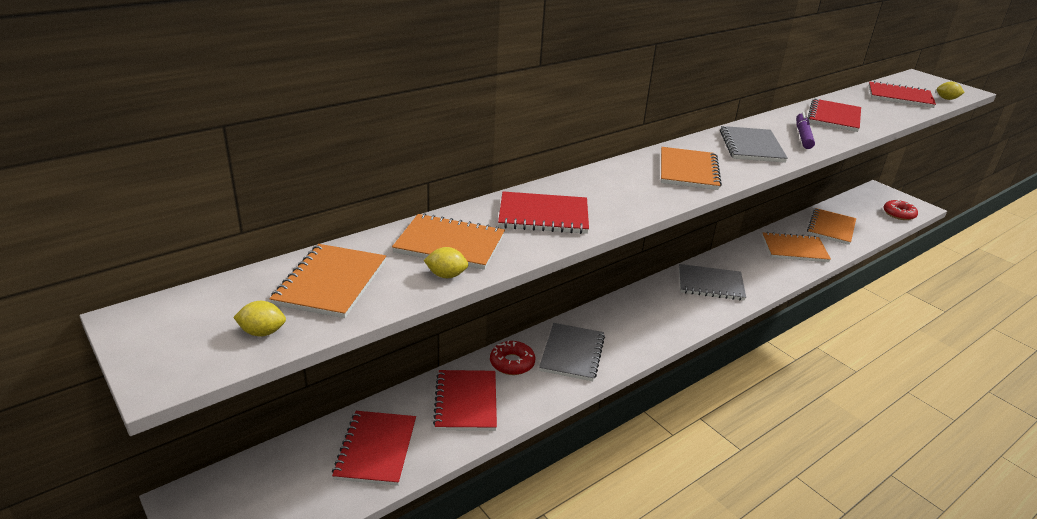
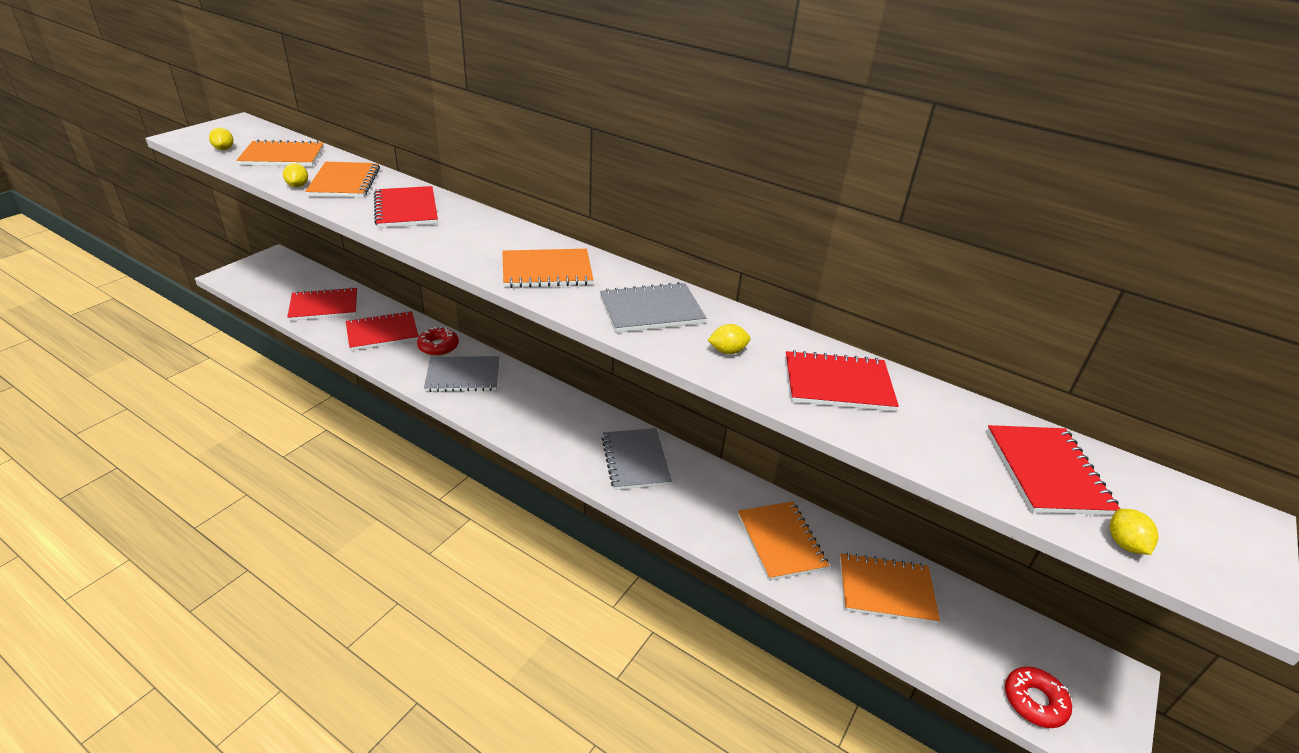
camera: 70 degrees right, 5 degrees up
purple marker [796,112,815,149] -> yellow lemon [708,324,750,354]

